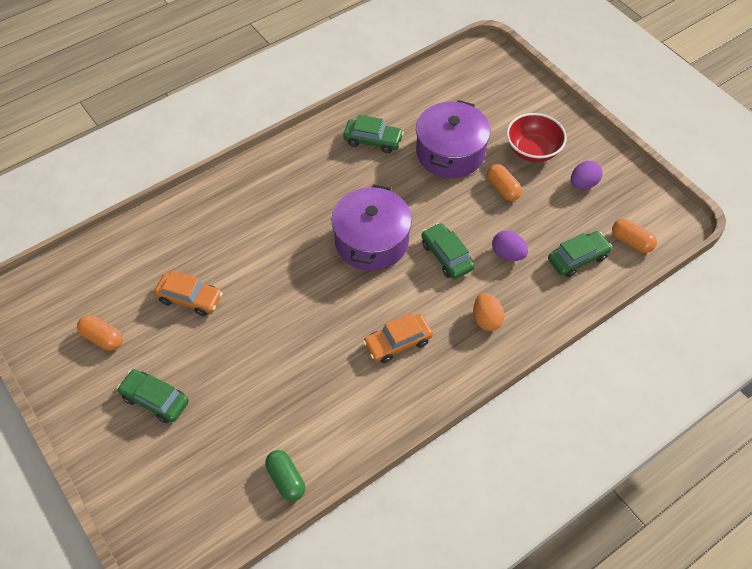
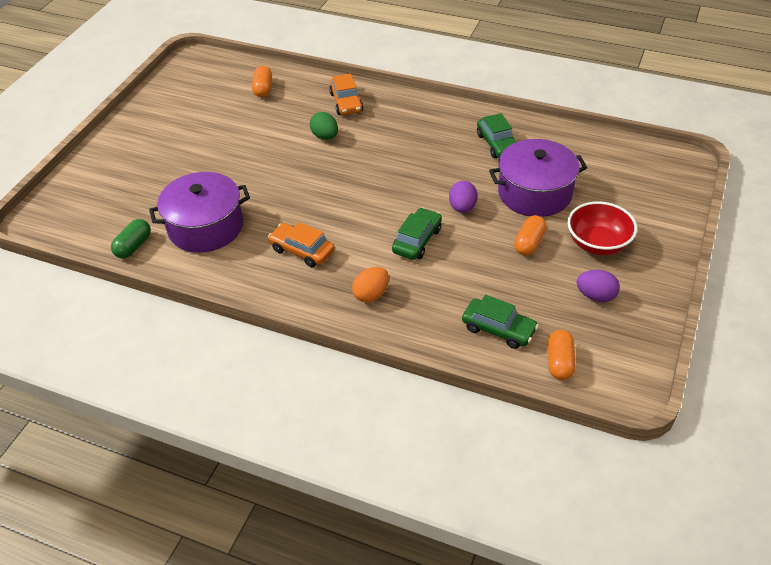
camera: 60 degrees right, 10 degrees down
orange capsule [77,315,123,351] -> orange capsule moved to [252,66,272,97]
green car [117,369,189,423] -> none
orange car [154,270,223,316] -> orange car moved to [329,73,363,115]
purple pot [332,184,412,271] -> purple pot moved to [149,172,250,253]
purple egg [492,231,528,261] -> purple egg moved to [449,181,478,213]
none -> green egg [310,112,338,140]

